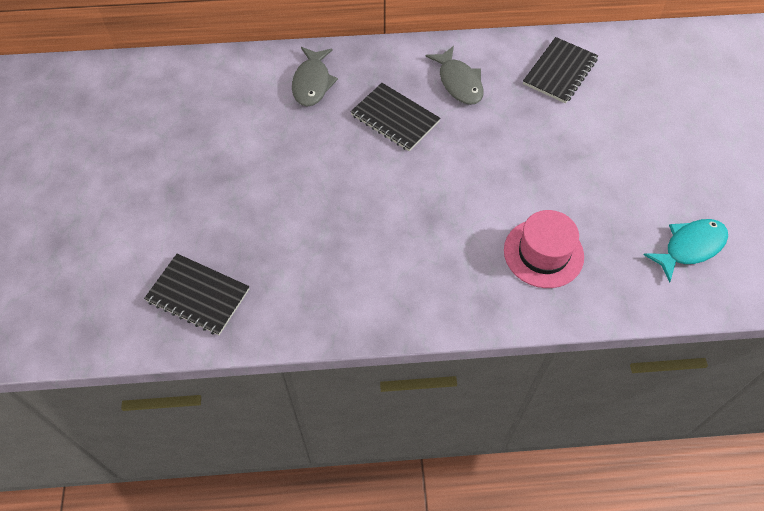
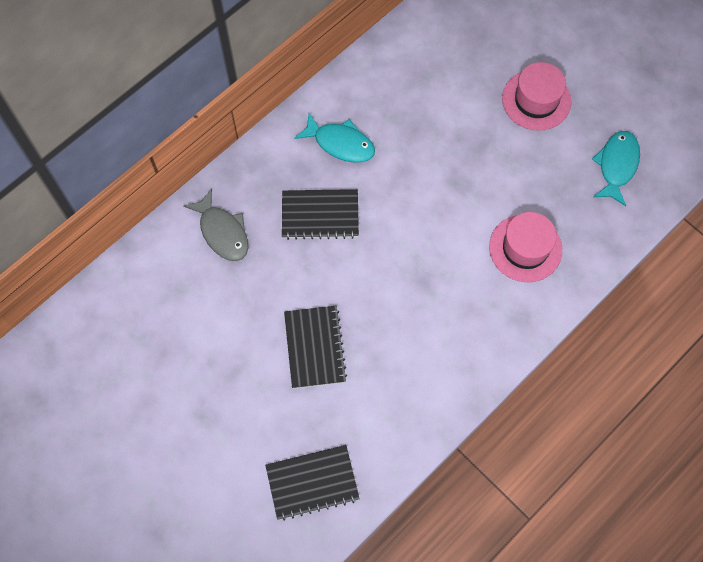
camera: 40 degrees left, 10 degrees up
grey fish [425,46,484,105] -> turquoise fish [294,113,375,163]
black notebook [523,37,598,104] -> black notebook moved to [284,306,347,389]
none -> pink hat [502,62,571,131]

